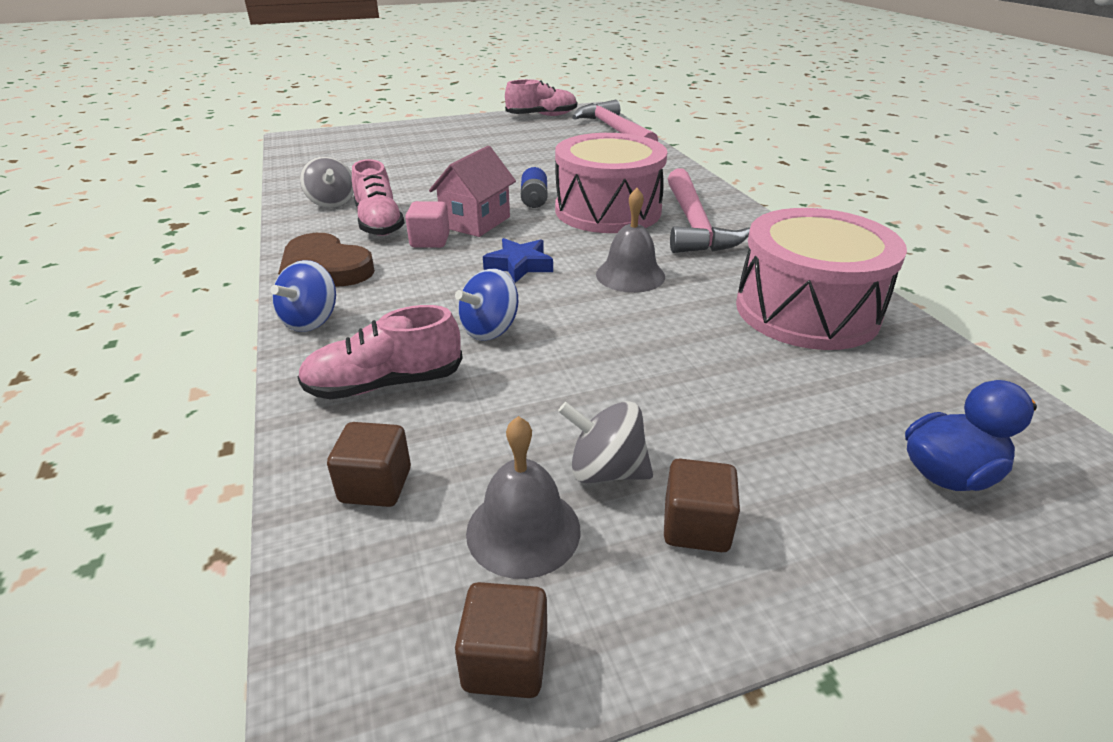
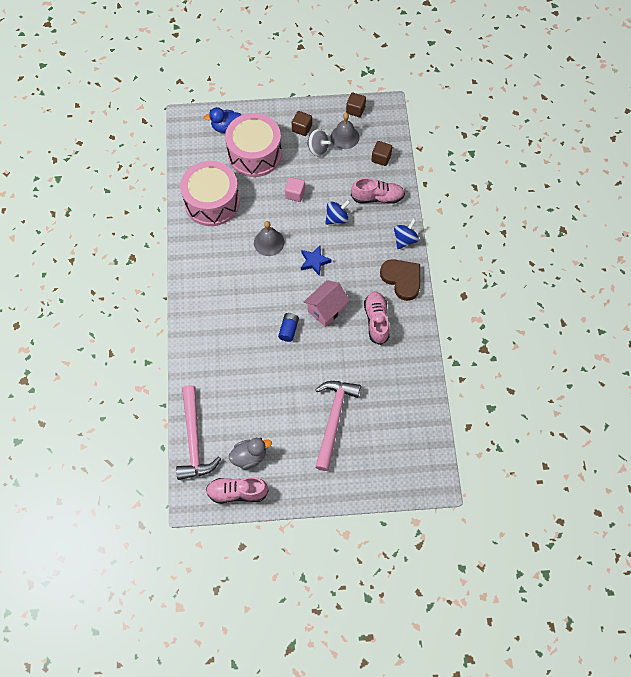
camera: 165 degrees left, 30 degrees up
grey spinning top [300,157,354,208] -> none
pink cube [405,201,450,248] -> pink cube moved to [285,177,305,202]
pink drum [555,133,667,233] -> pink drum moved to [225,113,282,177]
pink hammer [668,169,750,253] -> pink hammer moved to [315,381,361,471]
none -> grey duck [229,438,272,470]

